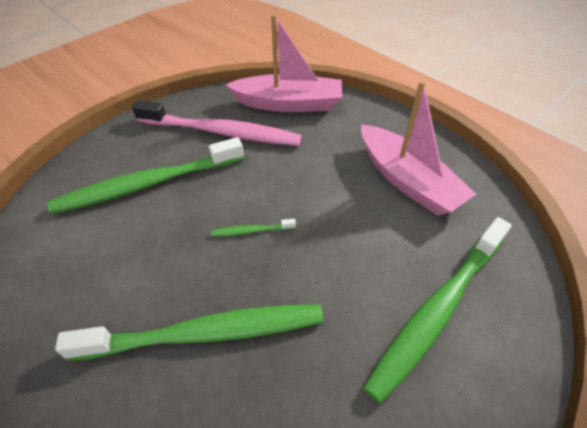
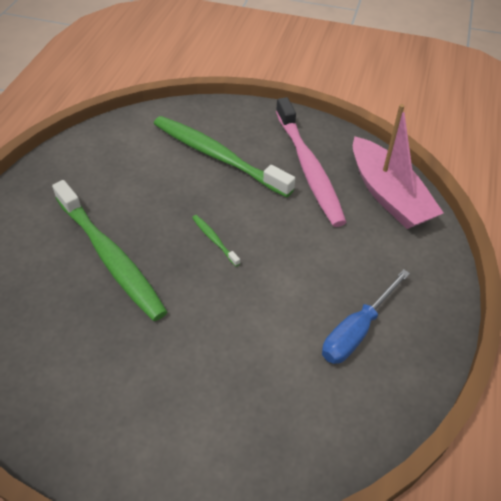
camera: 60 degrees right, 0 degrees up
pink boat [361,81,476,216] -> blue screwdriver [322,269,410,364]
green toothbrush [363,217,512,404] -> none

